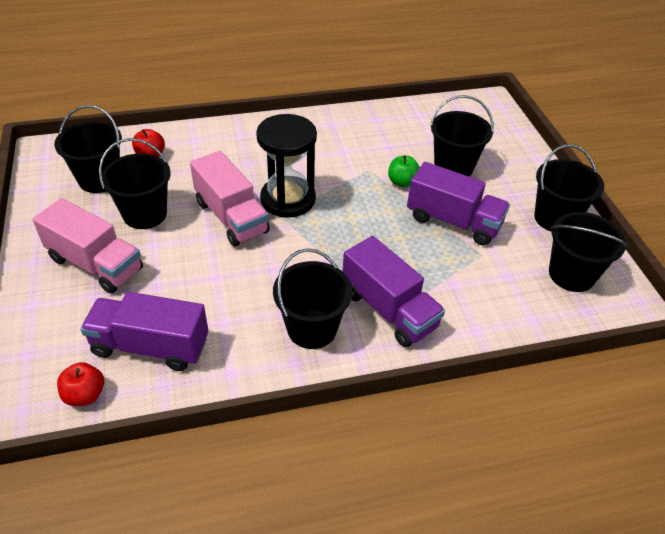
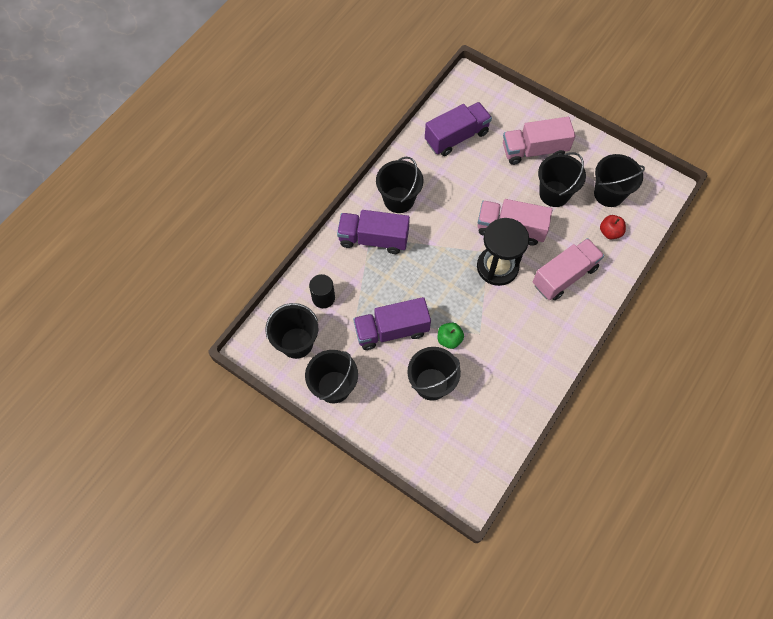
camera: 140 degrees right, 20 degrees up
red apple [57,362,104,406] -> none
none -> black cylinder [309,274,335,308]
none -> pink truck [533,238,604,300]

